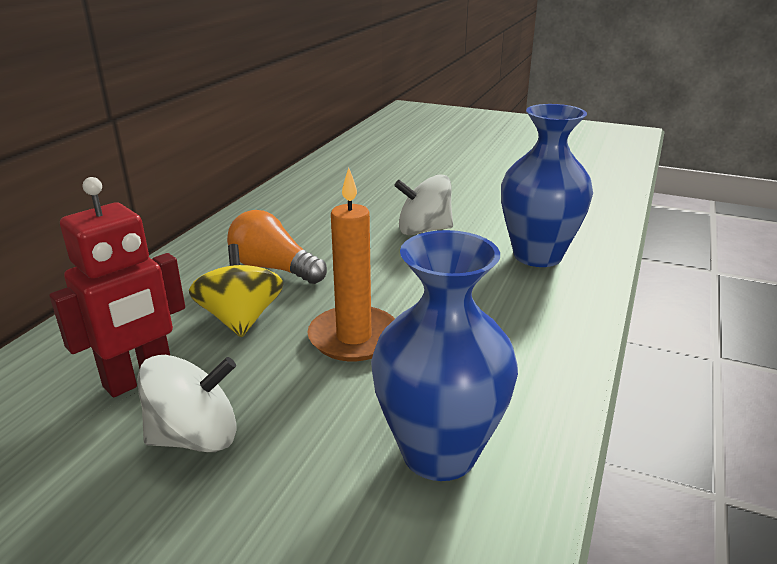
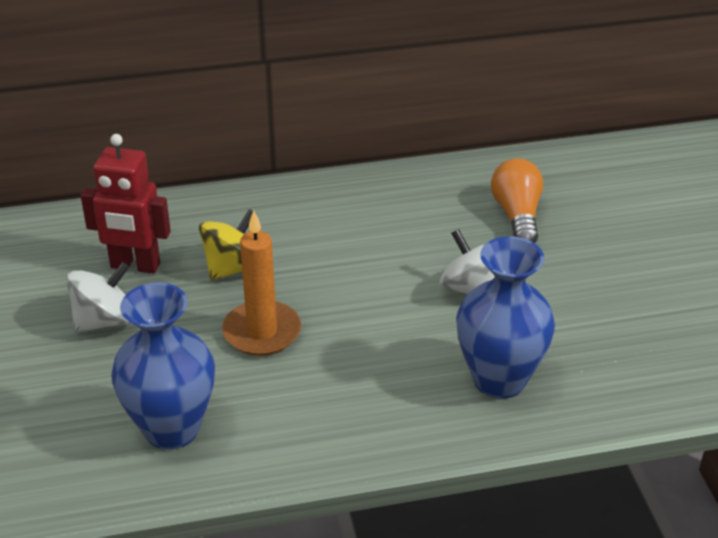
camera: 55 degrees right, 10 degrees up
white spinning top [137,355,236,452] -> white spinning top turned 75 degrees counterclockwise [66,262,131,333]
orange light bulb [227,210,327,284] -> orange light bulb moved to [491,158,543,243]

